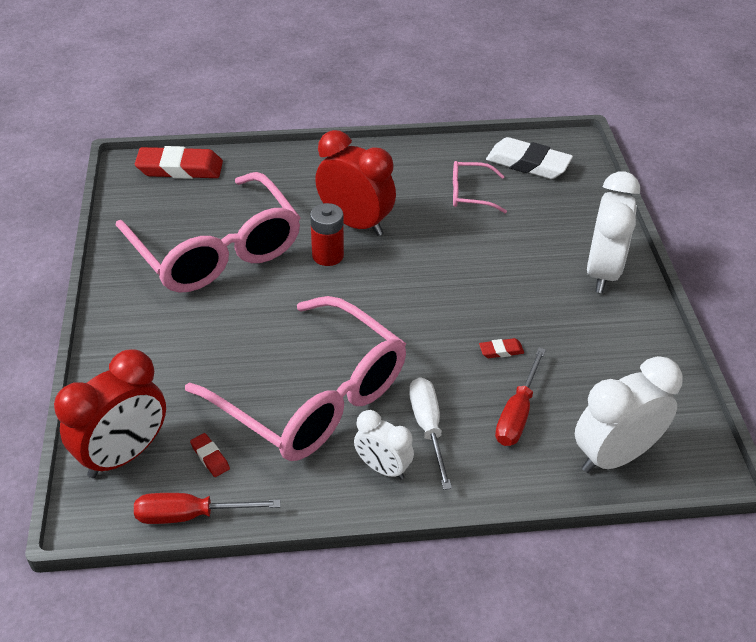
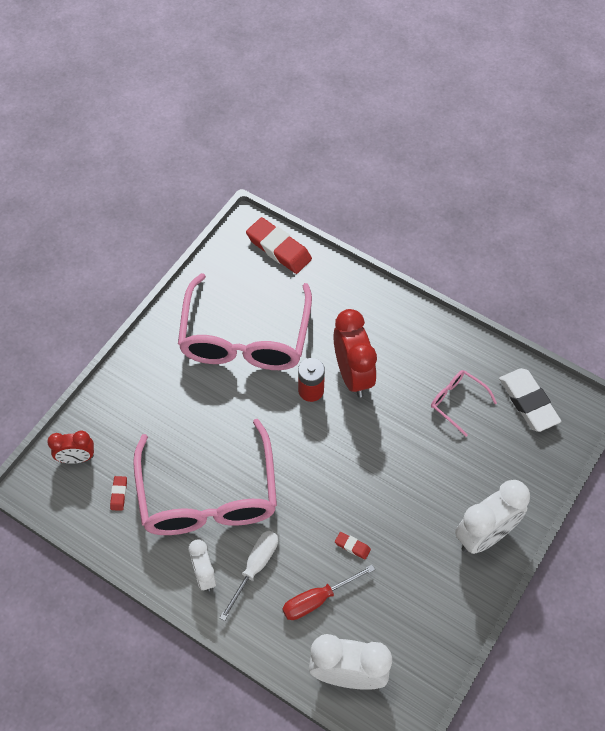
camera: 40 degrees right, 15 degrees up
red clock [54,349,166,478] -> red clock [47,431,94,464], size x0.59
red screwdriver [134,493,281,524] -> none

